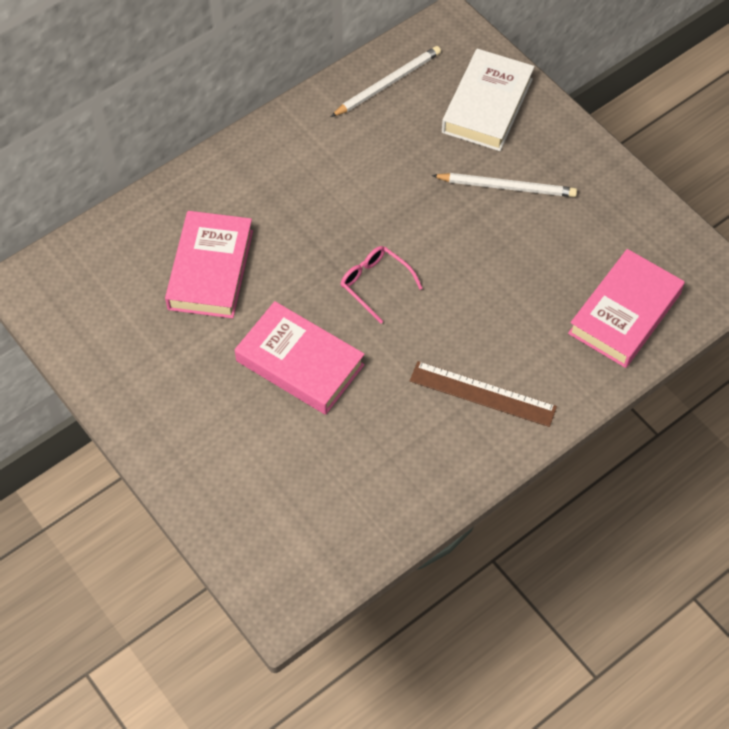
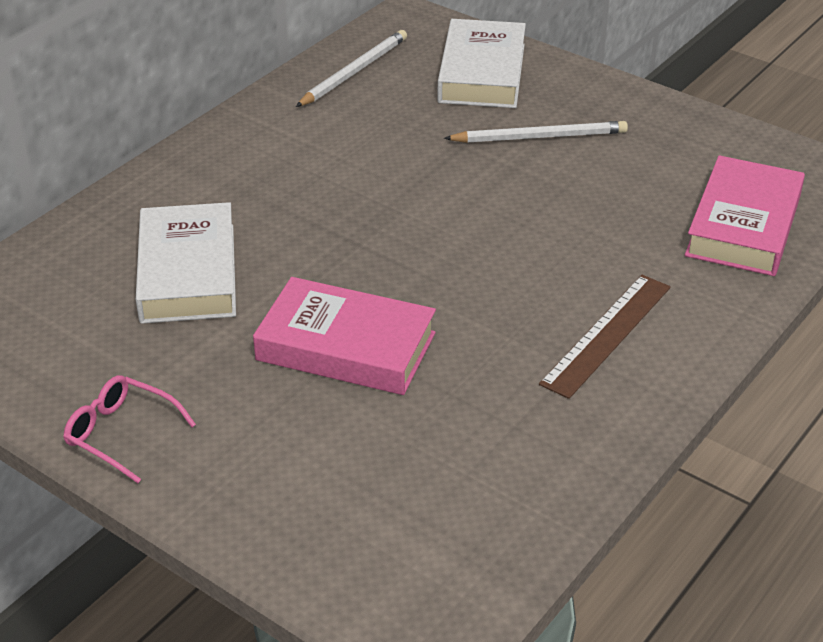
camera: 15 degrees left, 20 degrees down
pink book [165,211,253,318] -> white book [136,202,236,324]
pink glasses [341,246,423,324] -> pink glasses moved to [63,375,196,483]
brown ruler [410,361,557,427] -> brown ruler turned 60 degrees counterclockwise [539,275,671,399]

